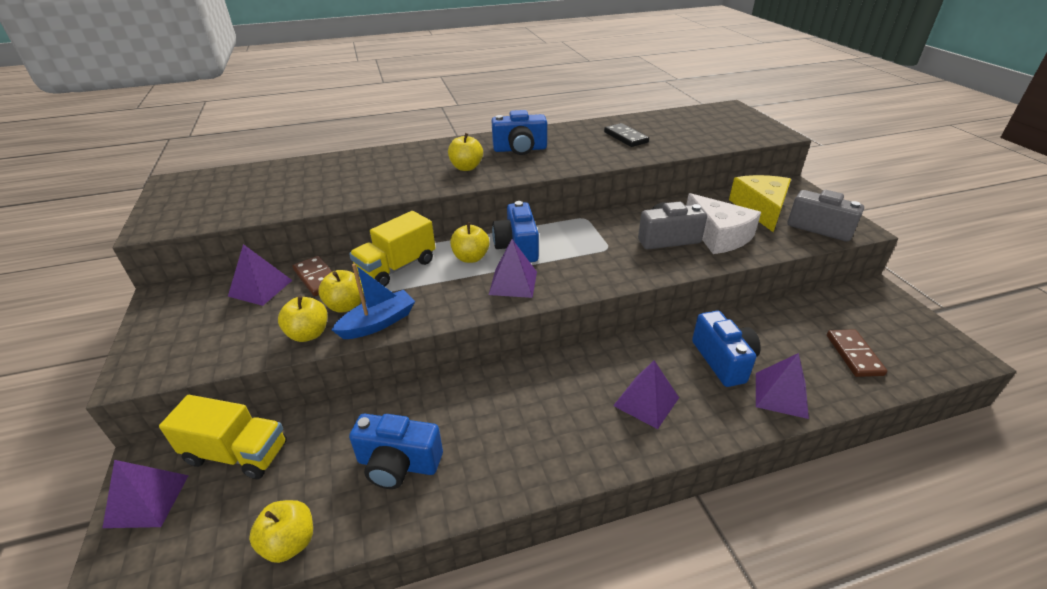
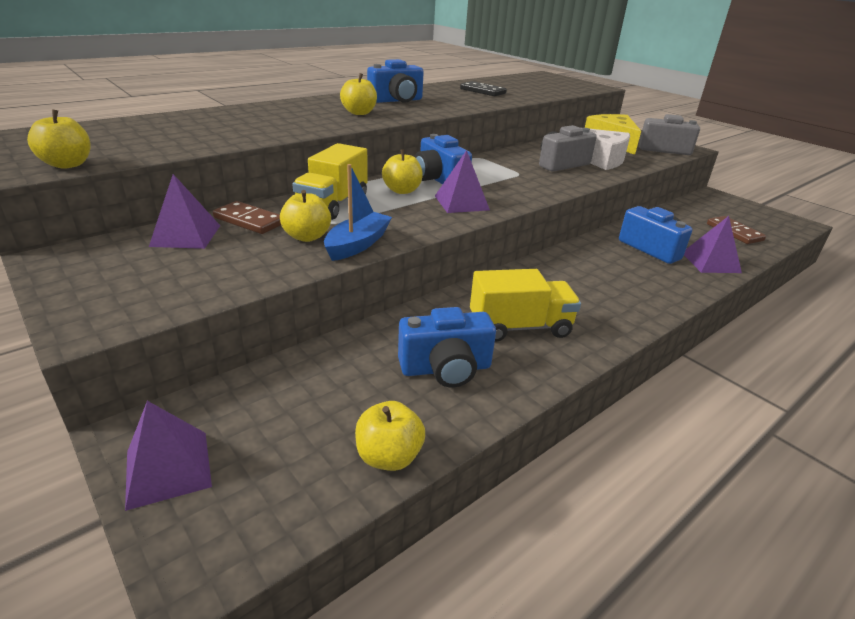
camera: 25 degrees left, 5 degrees down
yellow truck [159,395,287,479] -> yellow truck moved to [470,269,581,342]
yellow apple [278,296,327,342] -> yellow apple moved to [27,109,91,169]
purple pyramid [613,360,679,429] -> none

